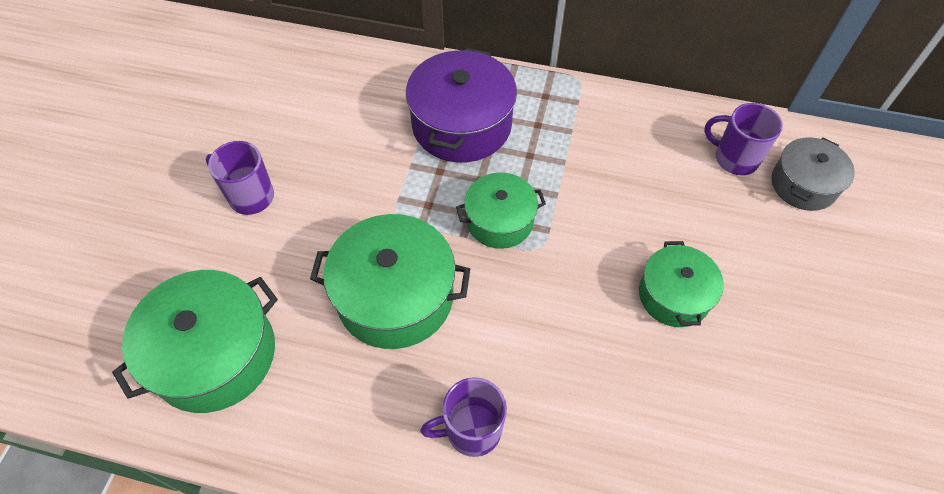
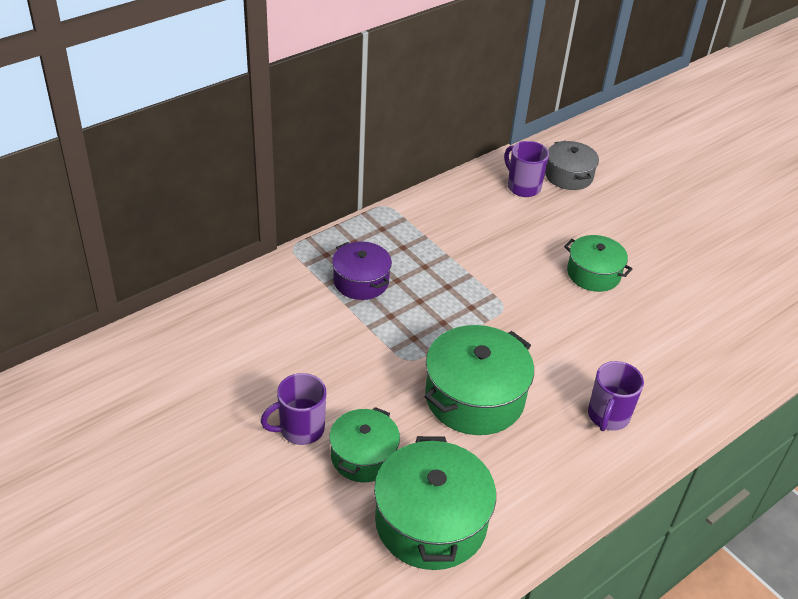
camera: 55 degrees left, 15 degrees down
purple pot [406,48,517,163] -> purple pot [332,241,392,300], size x0.62
green pot [456,172,546,249] -> green pot moved to [329,407,400,482]
purple mug [704,103,783,175] -> purple mug turned 75 degrees clockwise [504,141,549,197]

